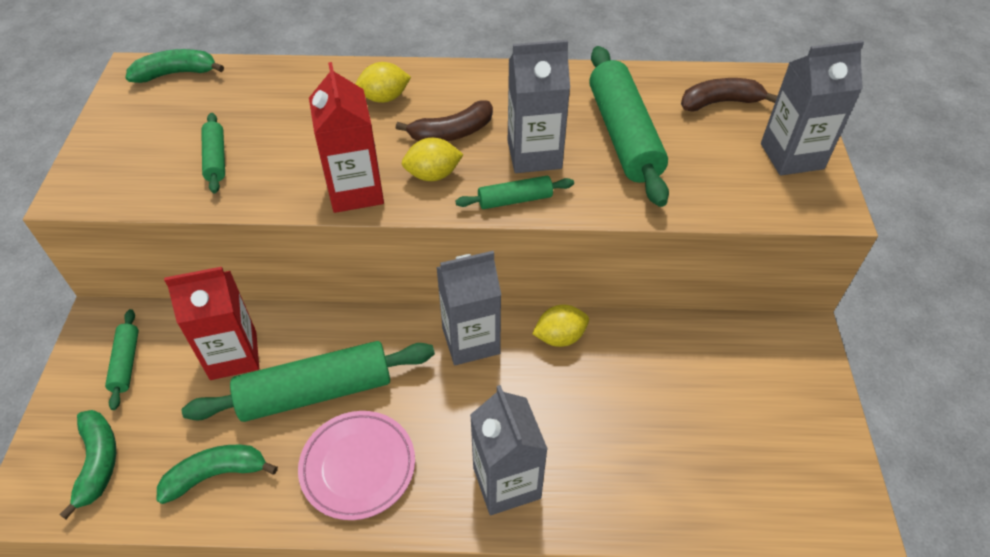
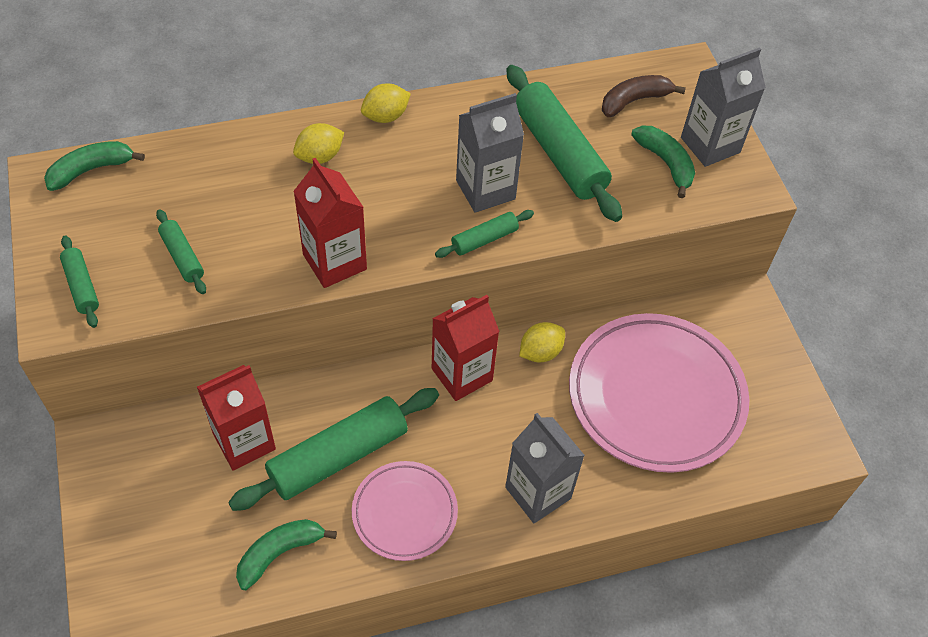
camera: 20 degrees left, 5 degrees up
green banana [59,410,116,519] -> green banana moved to [631,126,695,198]
green rolling pin [105,309,139,410] -> green rolling pin moved to [60,235,99,328]
brown banana [396,101,493,141] -> none
yellow lemon [402,138,464,181] -> yellow lemon moved to [361,84,411,123]
grey carton [436,251,501,365] -> red carton [432,295,500,401]
none -> pink plate [569,313,749,473]

